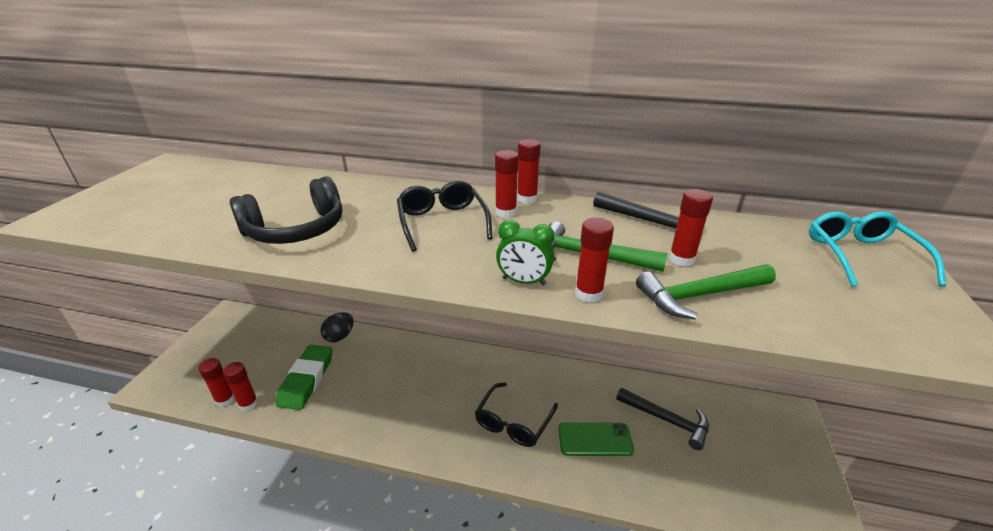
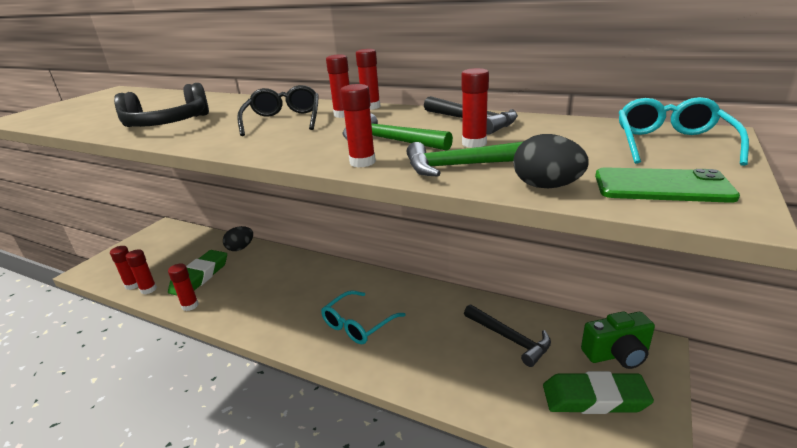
camera: 15 degrees right, 5 degrees down
black glasses [475,382,558,447] -> turquoise glasses [321,291,406,344]
green clock [496,220,554,285] -> none
green phone [558,423,634,456] -> green phone moved to [595,167,740,203]
none -> red glue stick [168,264,199,311]
none -> black egg [513,134,589,188]
none -> green eraser [543,371,654,414]
none -> green camera [581,311,655,369]

